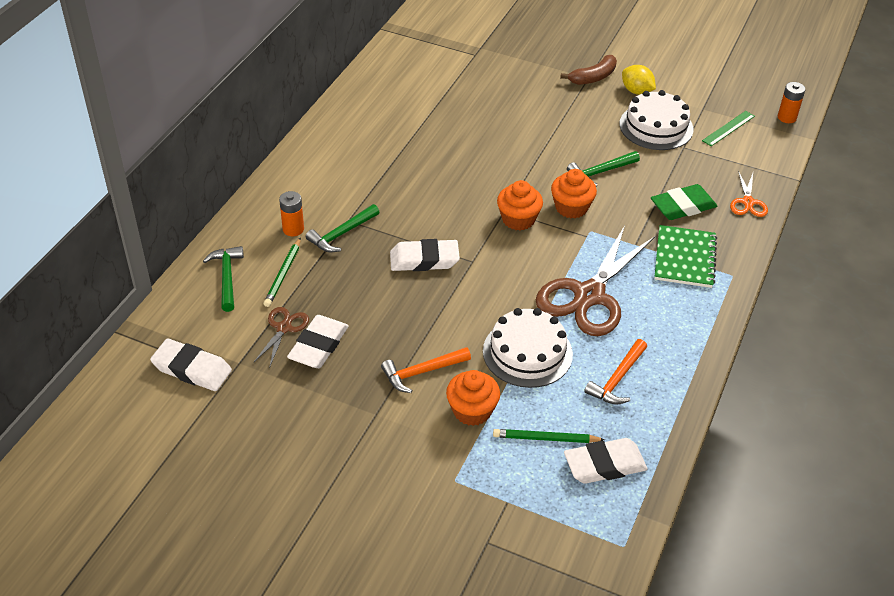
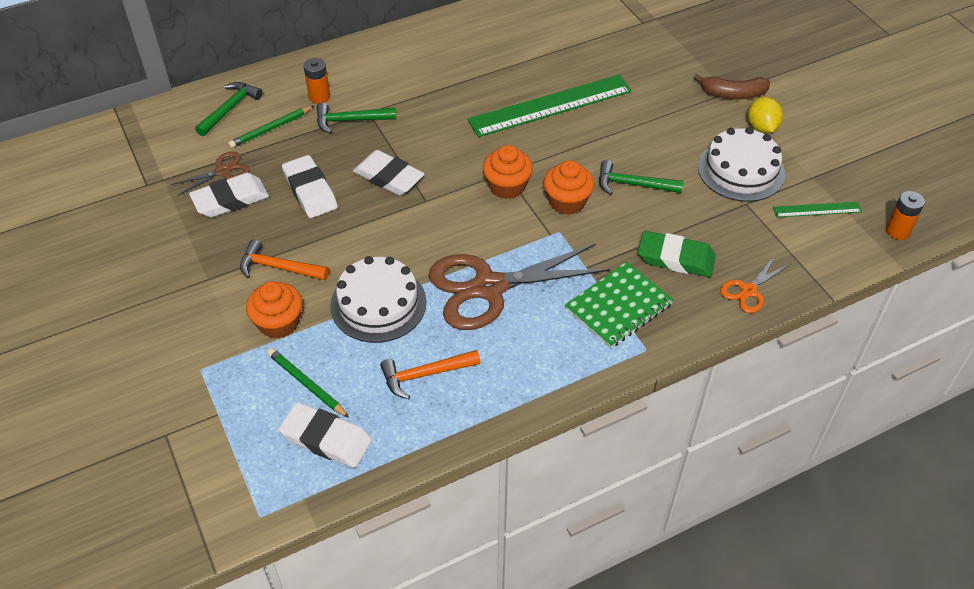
camera: 40 degrees right, 5 degrees up
white eraser [150,339,232,391] -> white eraser moved to [282,155,338,218]
none -> green ruler [467,75,632,137]

